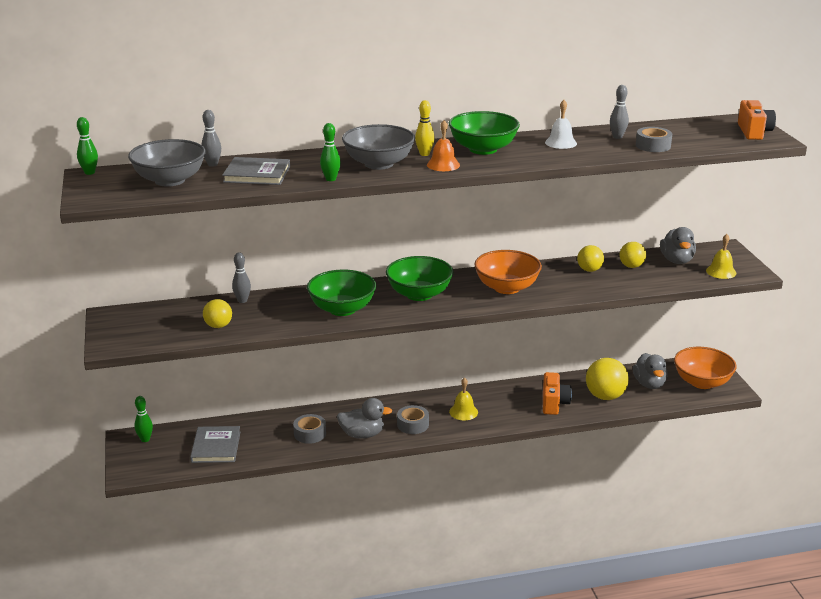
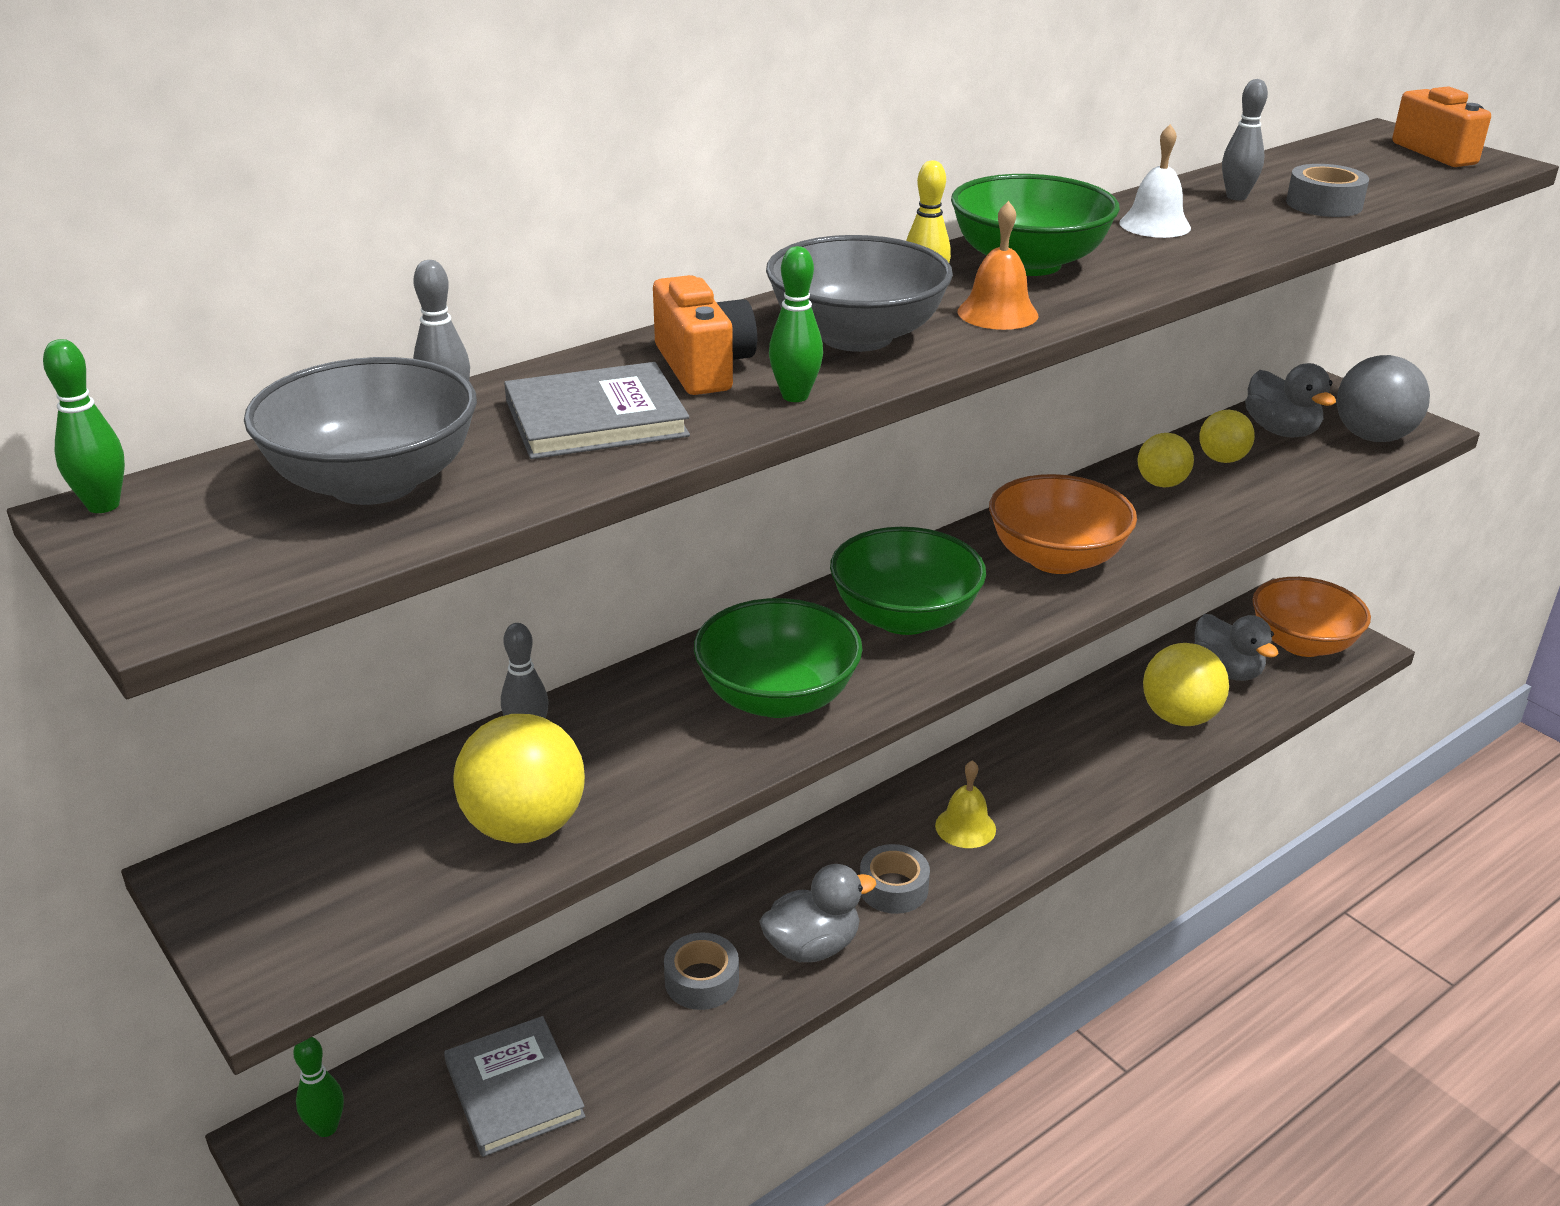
camera: 25 degrees left, 5 degrees up
yellow ball [203,299,232,328] -> yellow ball [453,714,585,844], size x1.67
orange camera [543,372,572,415] -> orange camera moved to [653,275,757,395]
yellow bell [706,234,736,279] -> grey ball [1337,355,1430,442]

